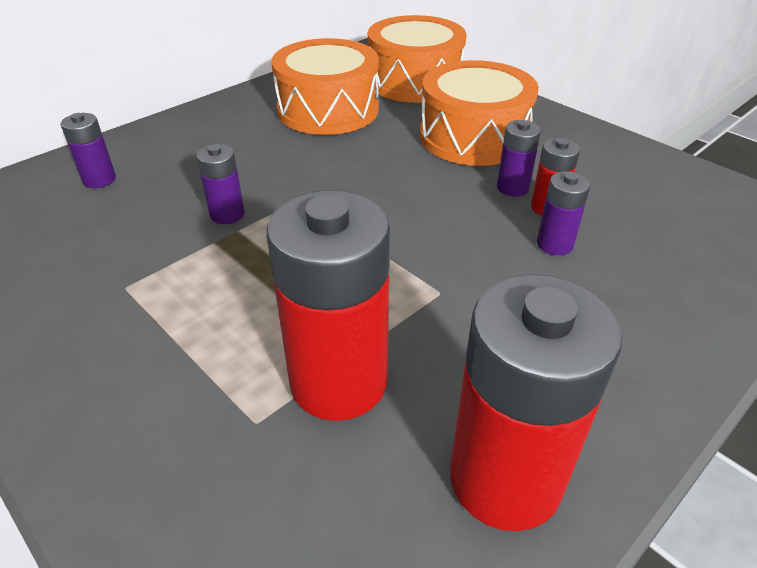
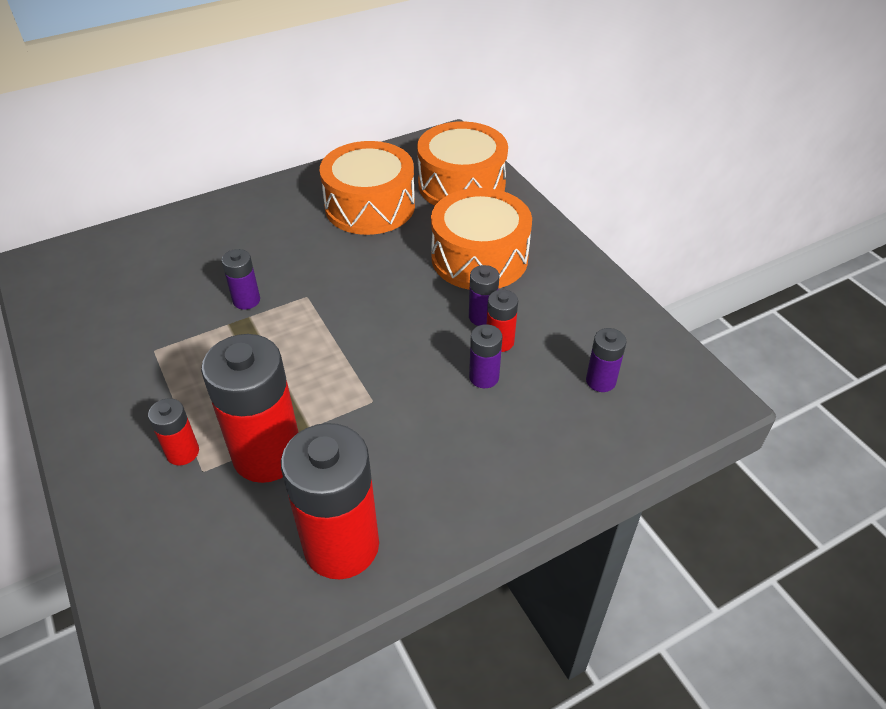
camera: 15 degrees right, 5 degrees up
purple battery [60,113,116,188] -> purple battery moved to [586,328,627,392]
none -> red battery [148,398,199,465]

